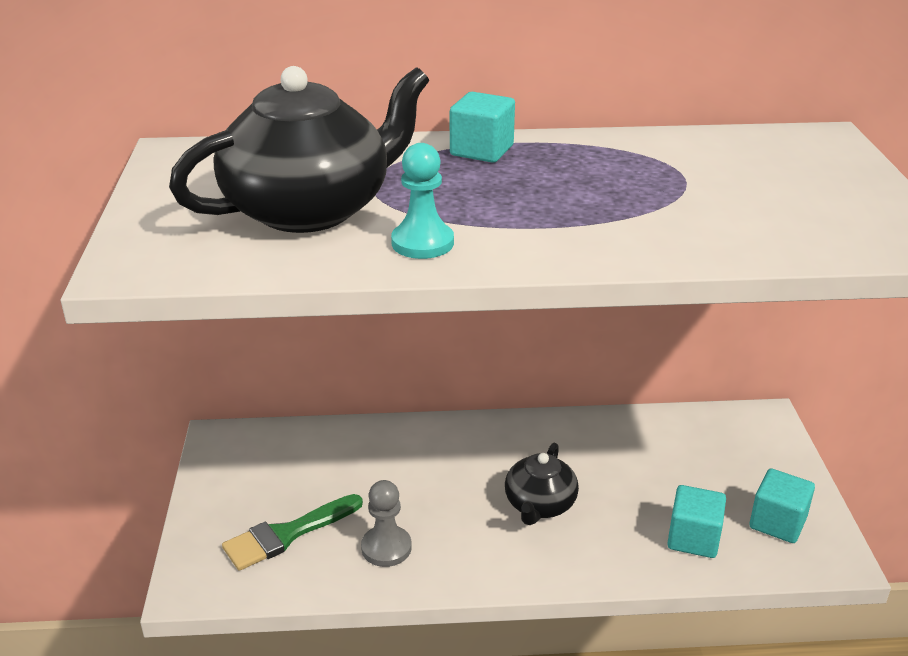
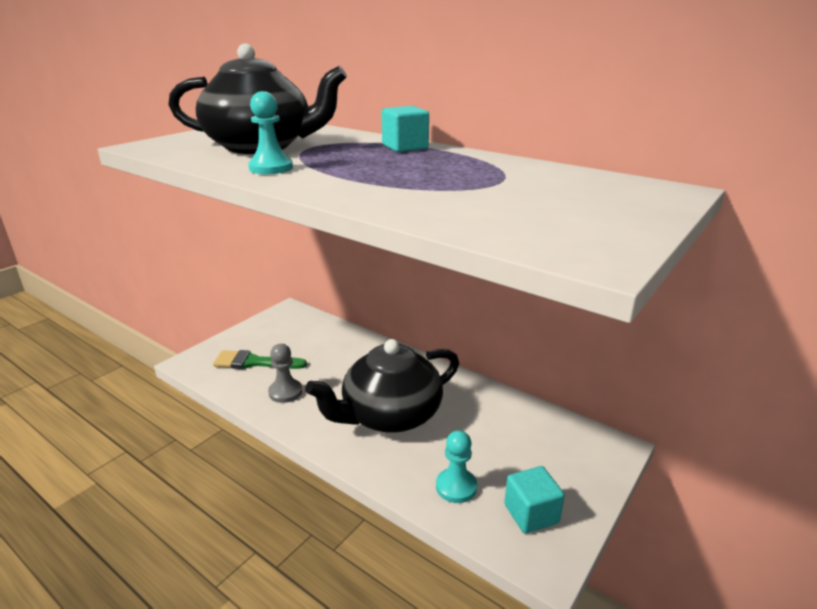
camera: 40 degrees right, 5 degrees down
black teapot [505,443,579,525] -> black teapot [305,339,459,433], size x1.85
turquoise cube [667,485,726,558] -> turquoise pawn [436,430,477,503]

